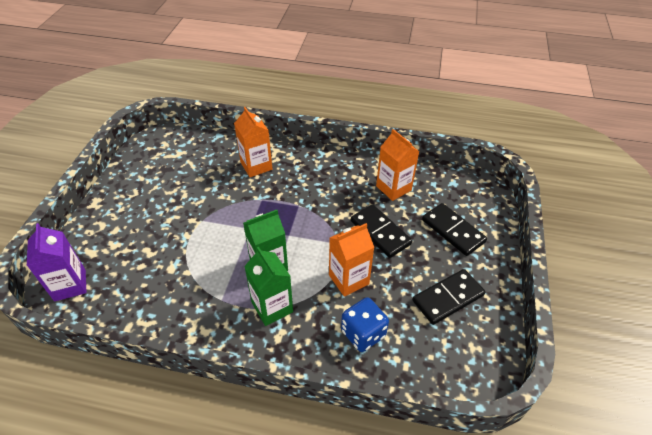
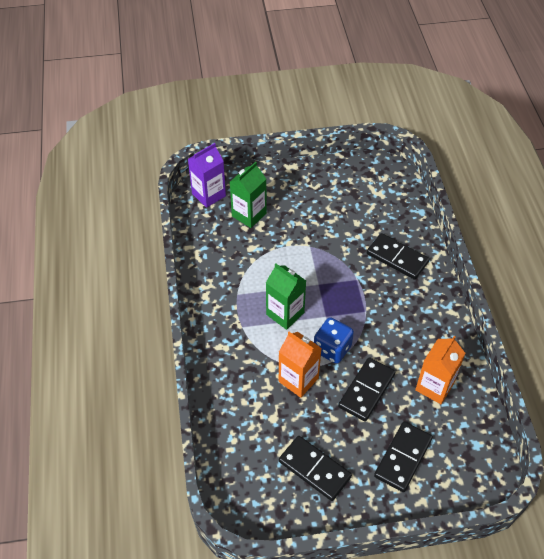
camera: 70 degrees right, 5 degrees up
orange carton [234,107,272,177] -> black domino [367,233,429,280]
green carton [244,247,293,326] -> green carton moved to [230,162,267,228]
blue dice [341,297,389,352] -> blue dice moved to [314,317,354,364]

